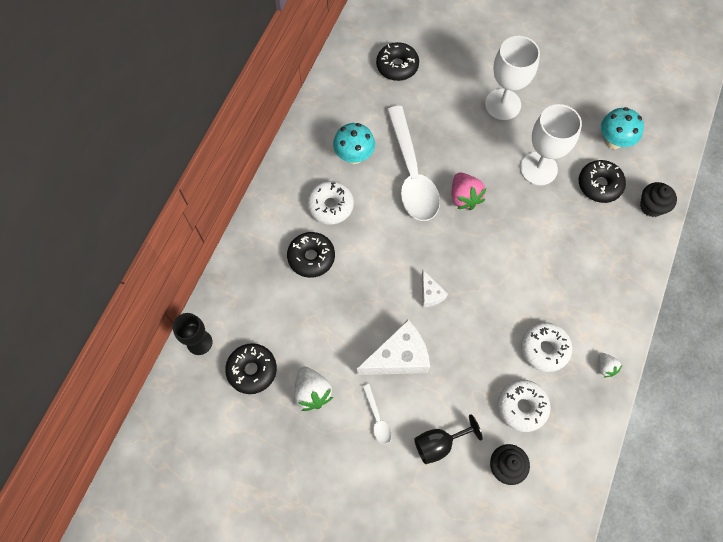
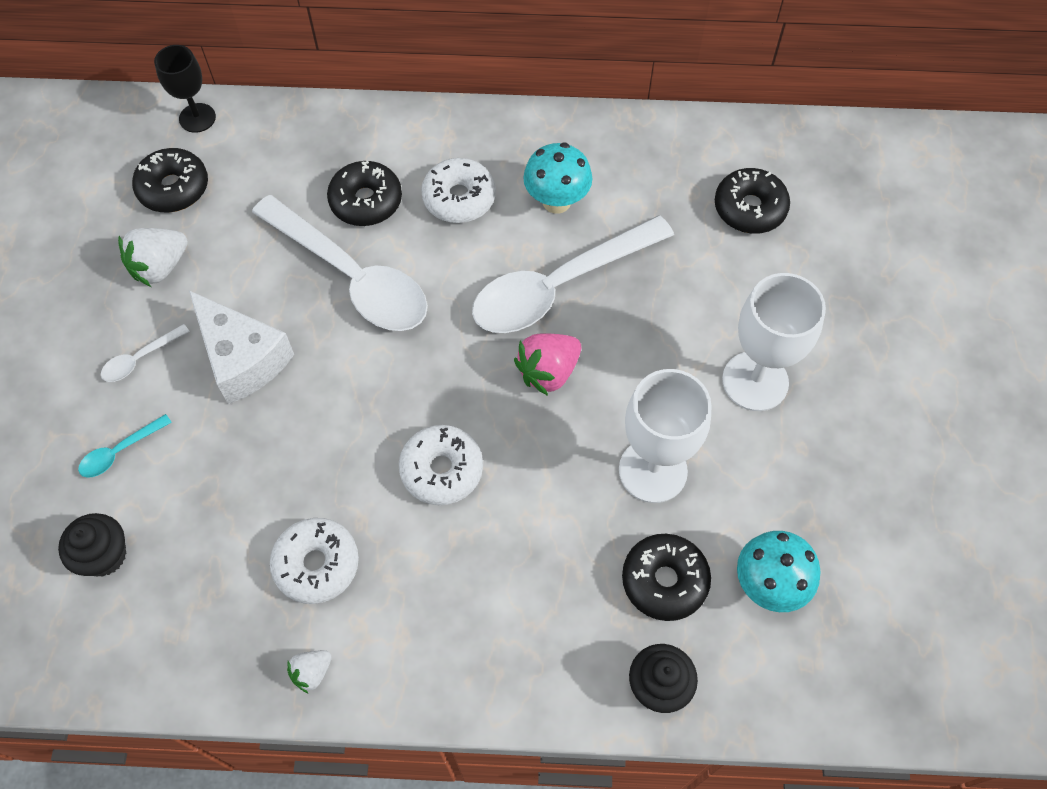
camera: 70 degrees right, 5 degrees down
black goblet [414,414,483,464] -> turquoise spoon [78,414,172,477]
white cheese [422,270,448,307] -> none
white donut [498,380,551,432] -> white donut moved to [399,425,483,505]
none -> white spoon [252,195,428,331]

